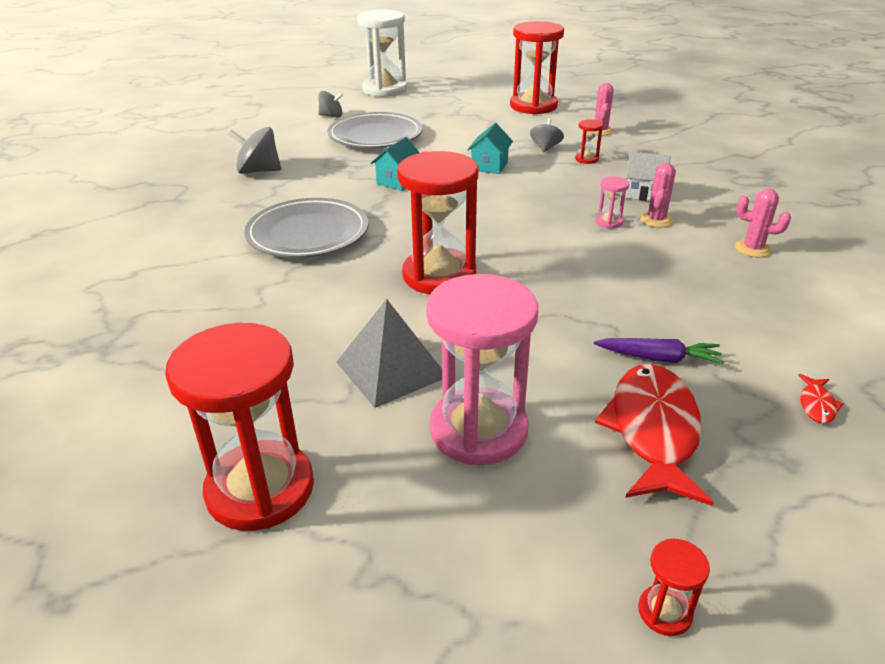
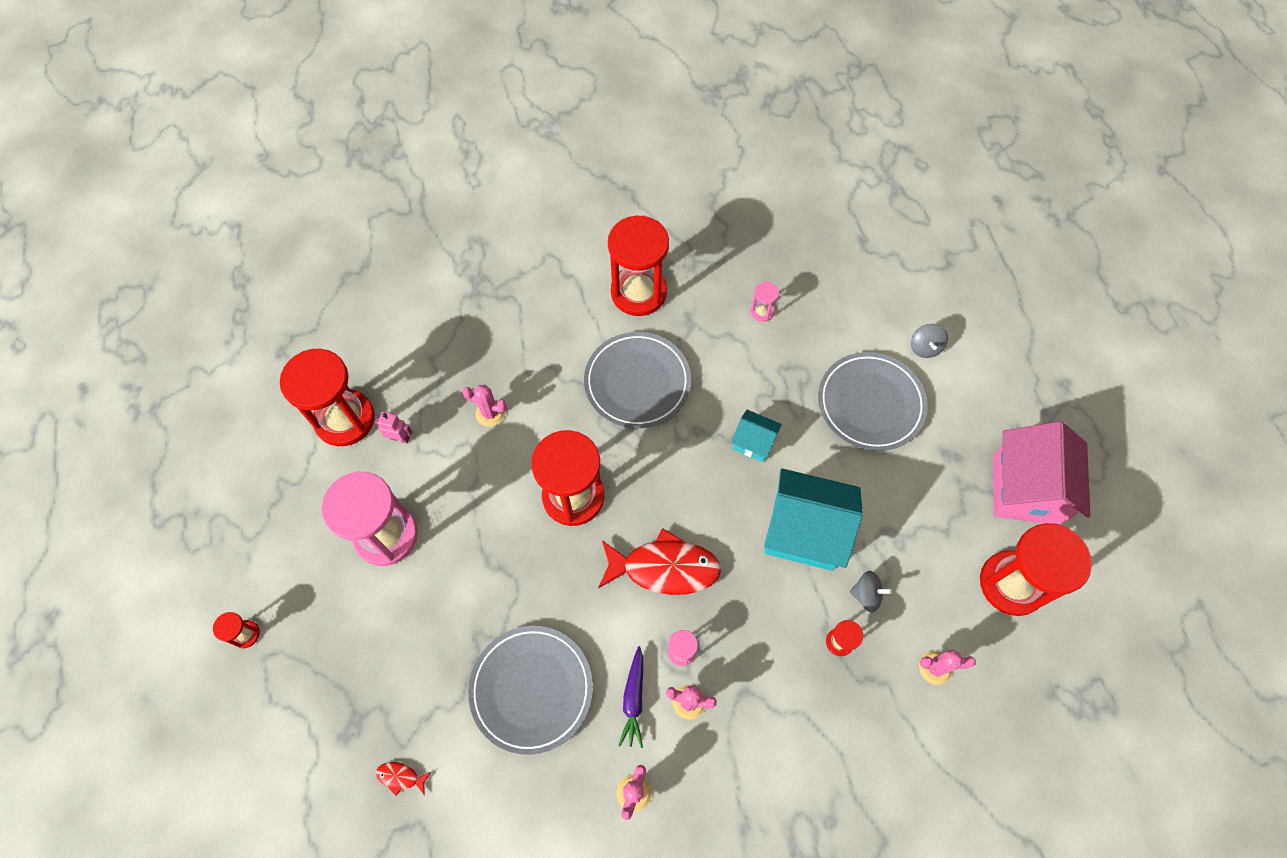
camera: 85 degrees right, 30 degrees up
grey spinning top [228,127,281,174] -> pink hourglass [751,282,779,322]
grey pyramid [336,299,442,408] -> none
white hourglass [357,10,407,97] -> none
turquoise house [467,123,513,174] -> turquoise house [764,468,863,571], size x1.99
purple carrot [594,338,724,364] -> purple carrot moved to [618,646,643,748]
red fish [595,364,713,506] -> red fish moved to [598,528,721,595]
white house [625,152,671,201] -> none
none -> pink robot [375,412,412,443]
none -> pink cactus [462,385,507,427]
none -> grey plate [468,626,593,755]
none -> red hourglass [608,216,669,316]
none -> pink house [994,421,1091,525]

